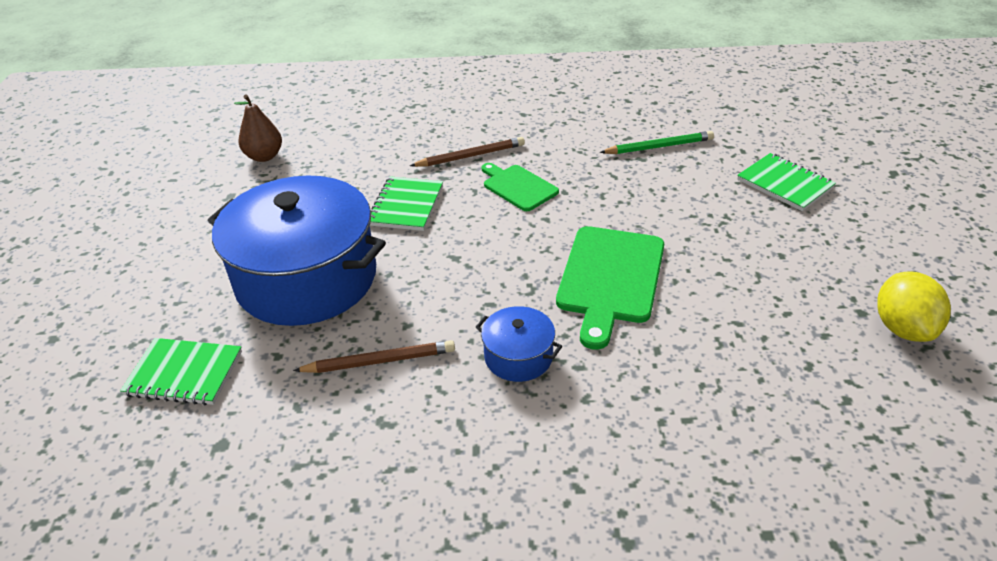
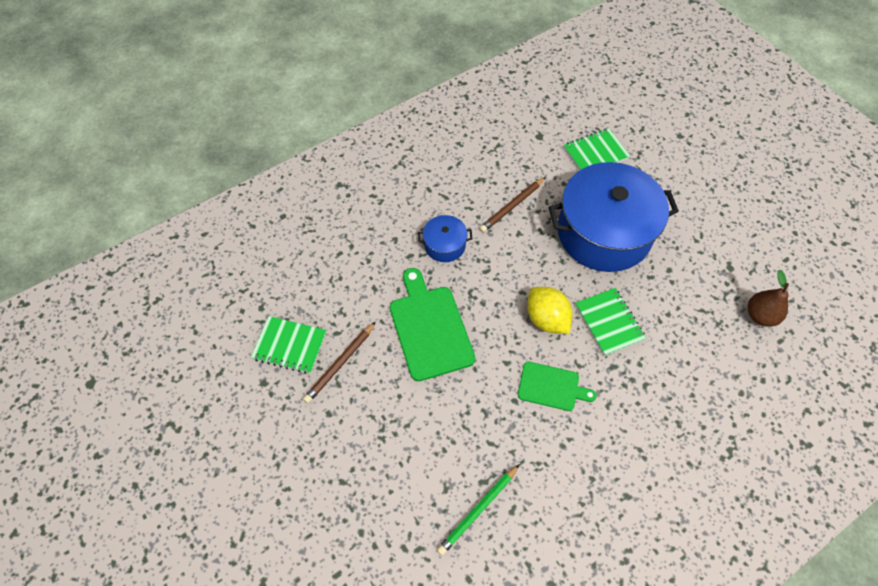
camera: 145 degrees right, 20 degrees up
brown pencil [410,137,525,167] -> brown pencil moved to [303,322,376,403]
green notebook [737,153,836,211] -> green notebook moved to [251,316,327,374]
yellow lemon [878,271,951,342] -> yellow lemon moved to [527,287,573,334]

